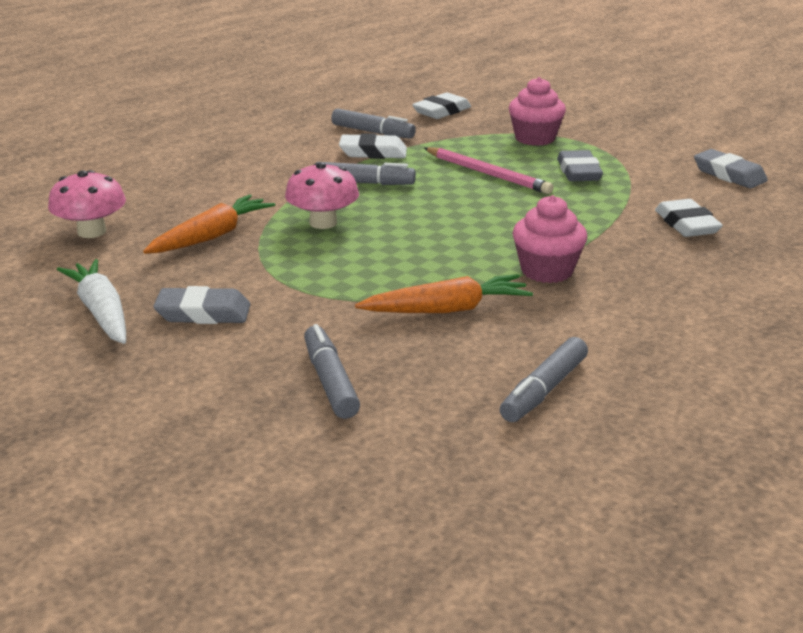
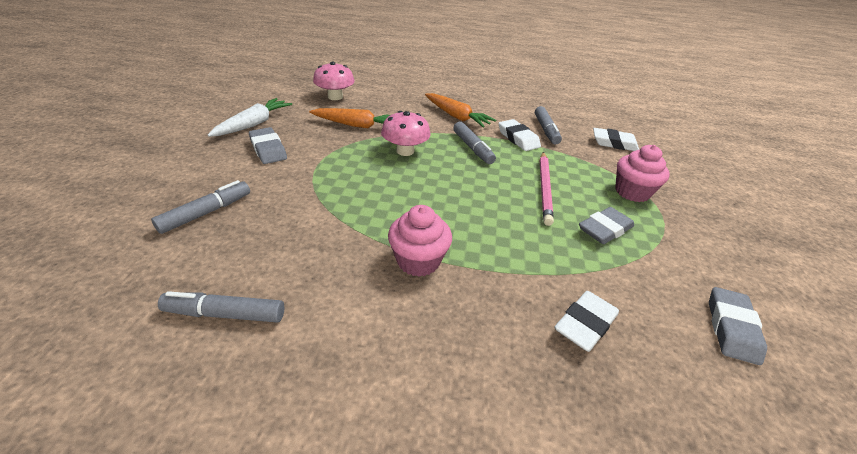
camera: 55 degrees right, 10 degrees up
orange carrot [355,274,533,313] -> orange carrot moved to [425,93,496,128]

